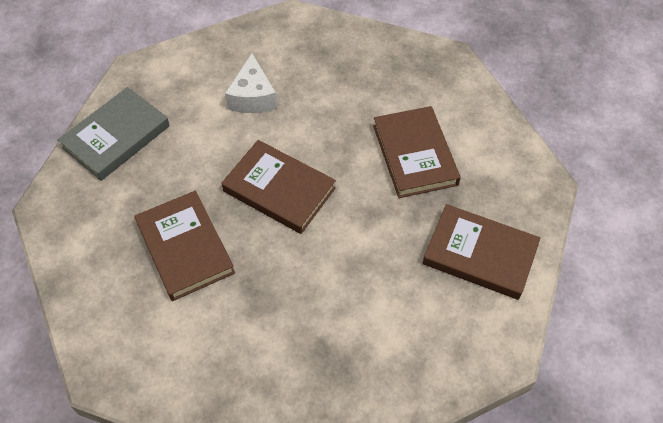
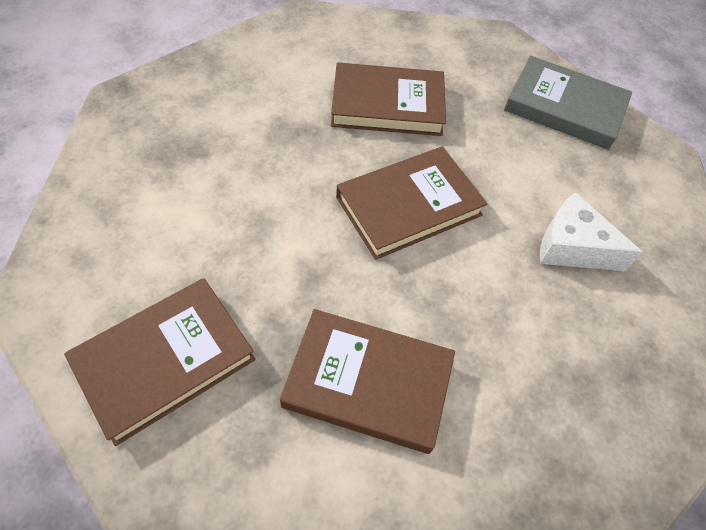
camera: 115 degrees right, 0 degrees up
grey book [58,87,170,181] -> grey book turned 45 degrees counterclockwise [504,56,632,150]

